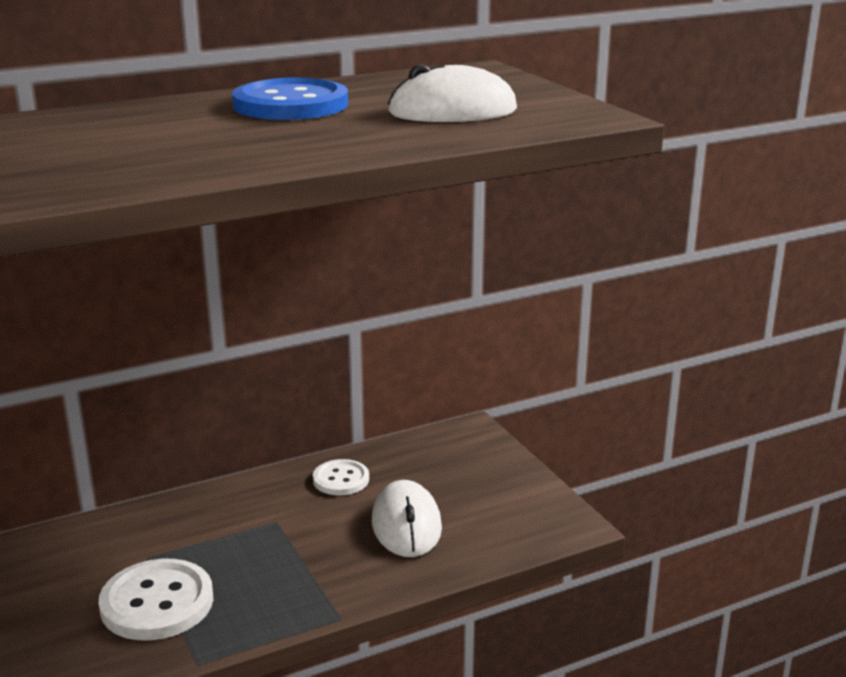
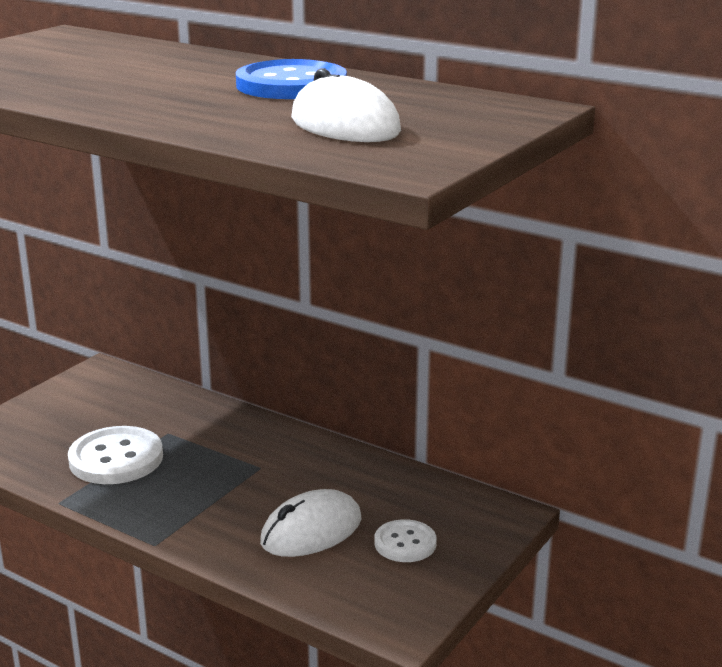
camera: 60 degrees right, 0 degrees up
white button [313,459,369,496] -> white button moved to [374,519,437,562]

